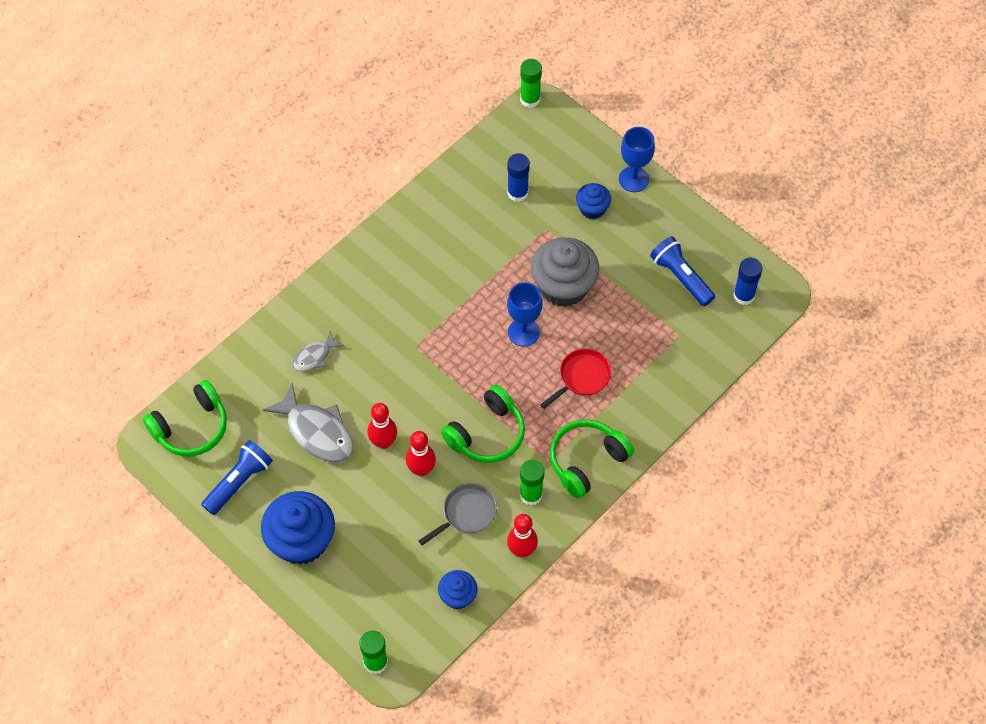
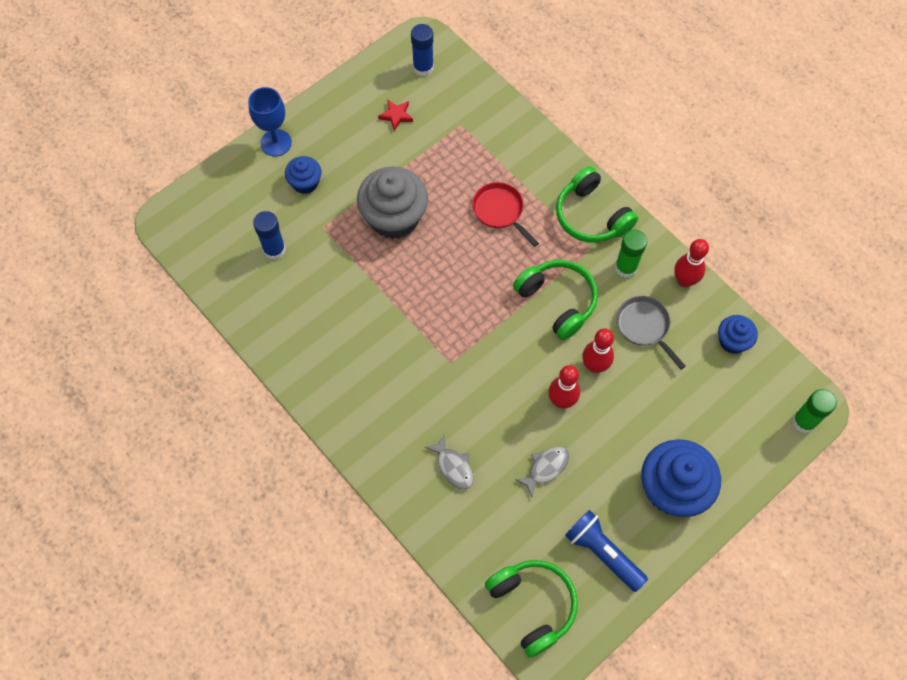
camera: 85 degrees left, 5 degrees up
grey fish [263,383,353,463] -> grey fish [515,446,569,497], size x0.55
blue goblet [507,282,543,347] -> none
green glue stick [520,59,542,108] -> none
blue flashlight [650,236,715,306] -> red star [378,99,413,131]

